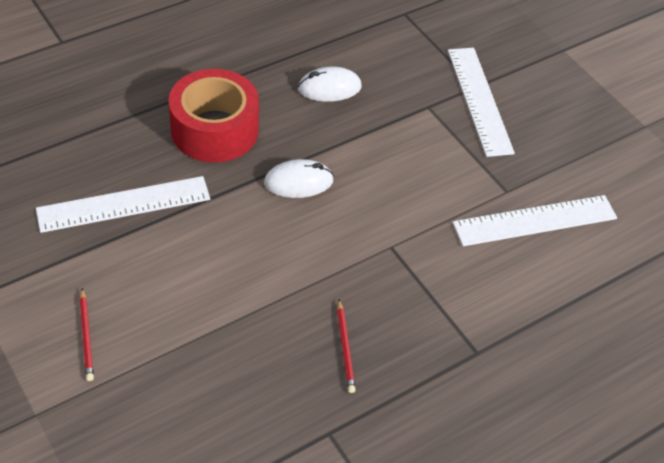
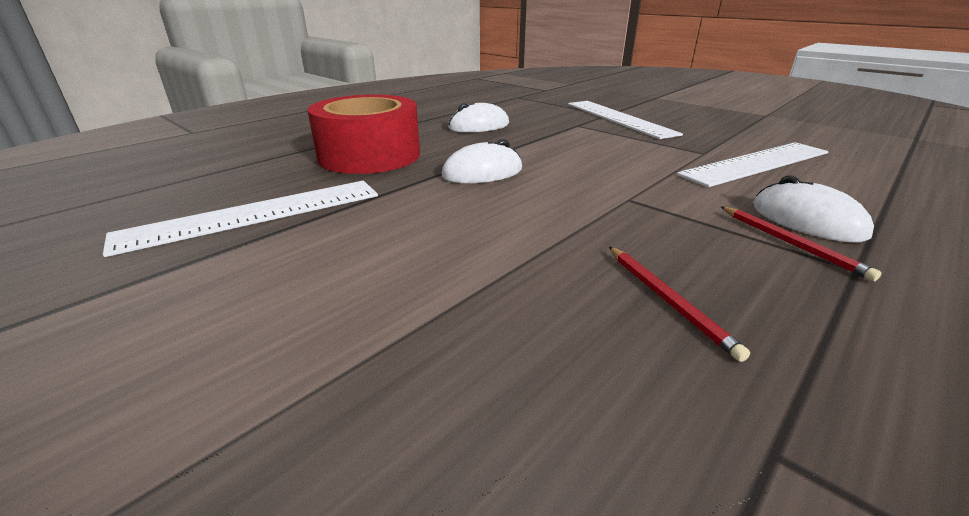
camera: 10 degrees left, 20 degrees down
red pencil [80,288,94,381] -> red pencil moved to [721,207,881,281]
none -> white mouse [753,175,874,243]

